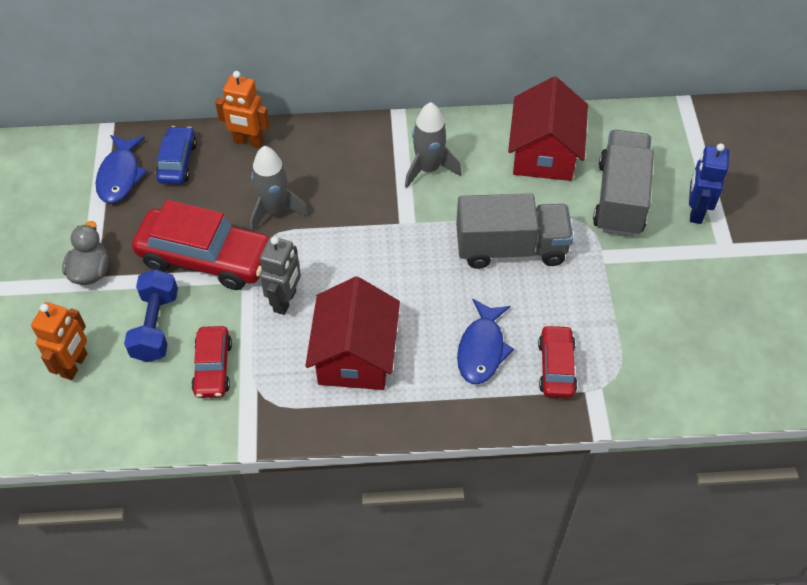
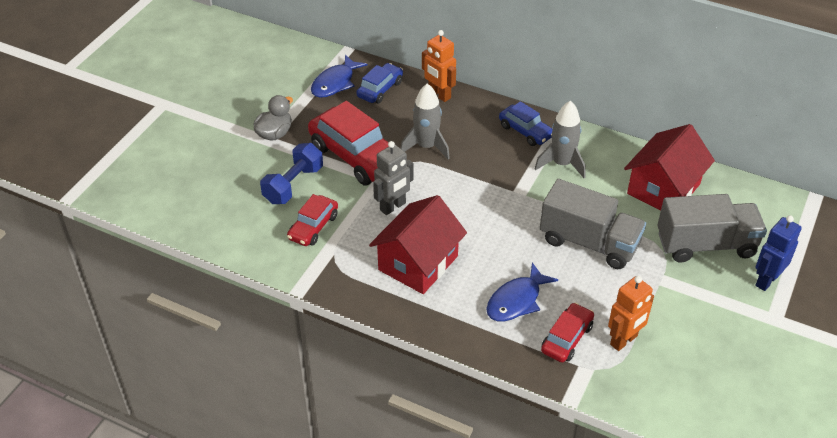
camera: 30 degrees right, 10 degrees down
orange robot [31,302,88,380] -> orange robot moved to [608,276,654,351]
grey truck [593,130,654,237] -> grey truck turned 45 degrees clockwise [658,194,767,263]
none -> blue car [499,101,553,146]

